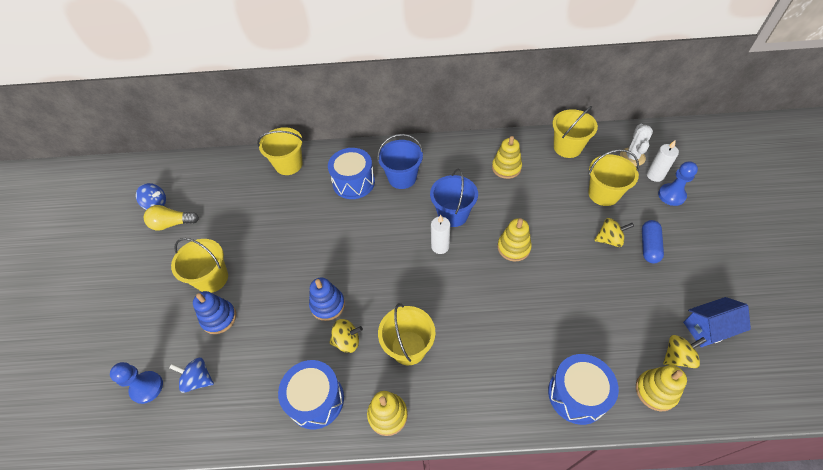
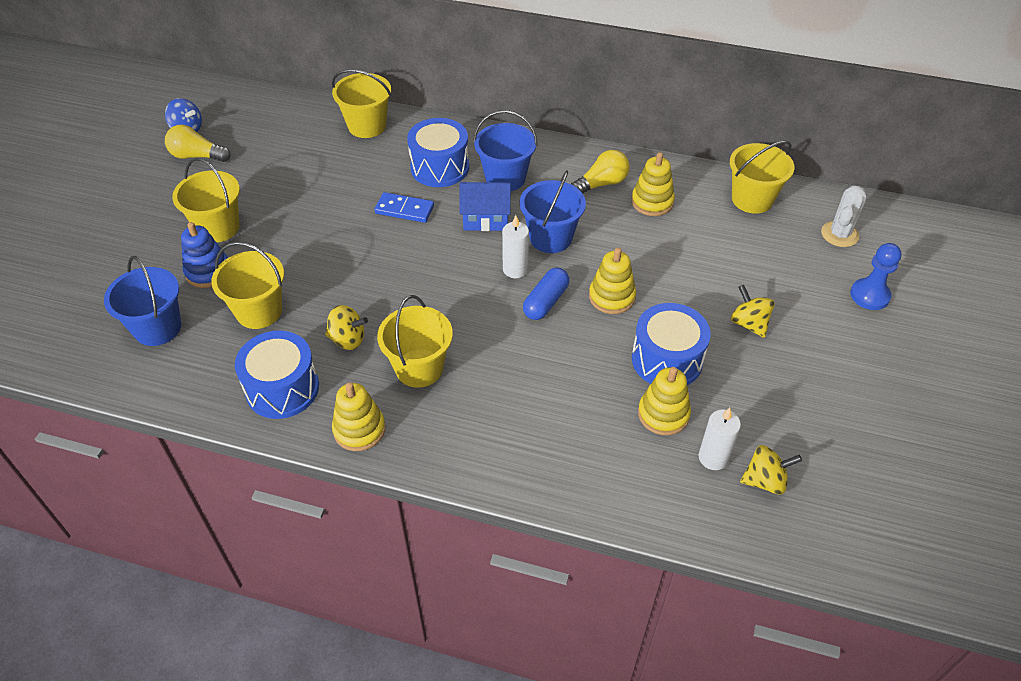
camera: 15 degrees right, 5 degrees down
blue pawn [110,362,163,404] -> none
blue spinning top [169,358,214,393] -> blue bucket [104,256,181,346]
blue stacking toy [309,278,345,321] -> none
blue drum [548,354,619,425] -> blue drum moved to [632,303,711,385]
yellow bucket [588,149,639,206] -> yellow bucket moved to [211,242,284,329]
yellow spinning top [594,218,634,247] -> yellow spinning top turned 135 degrees counterclockwise [731,285,775,338]
yellow stacking toy [636,365,687,411] -> yellow stacking toy moved to [638,367,691,435]
blue capsule [642,220,664,263] -> blue capsule moved to [523,268,569,320]
white candle [647,140,679,182] -> white candle moved to [698,408,741,470]
blue house [683,297,751,347] -> blue house moved to [459,182,511,231]
none -> blue domino [375,192,434,223]
none -> yellow light bulb [571,150,630,194]

